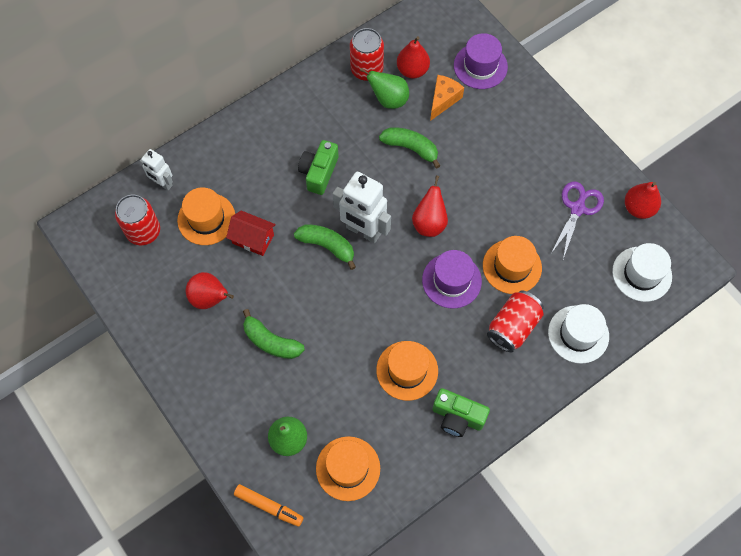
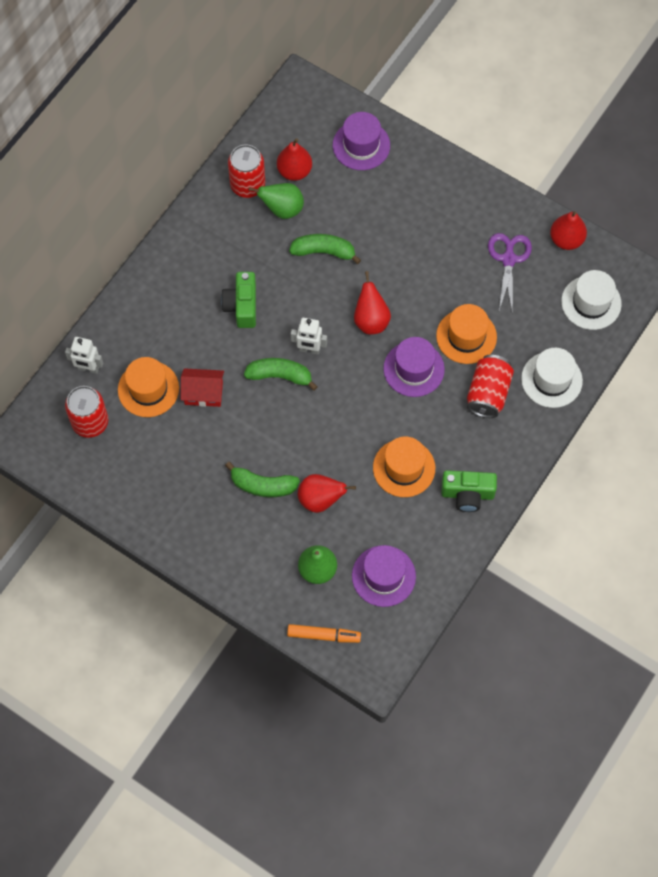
camera: 20 degrees left, 0 degrees up
red pear [186,272,234,309] -> red pear moved to [298,474,356,513]
orange hat [316,436,380,501] -> purple hat [352,545,416,607]
white robot [333,172,391,243] -> white robot [291,318,327,355], size x0.57
orange cheese [430,75,464,121] -> none

